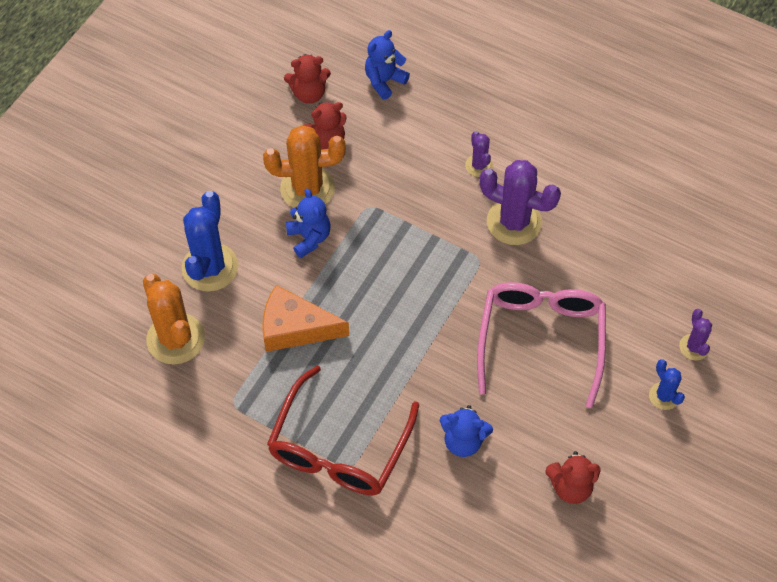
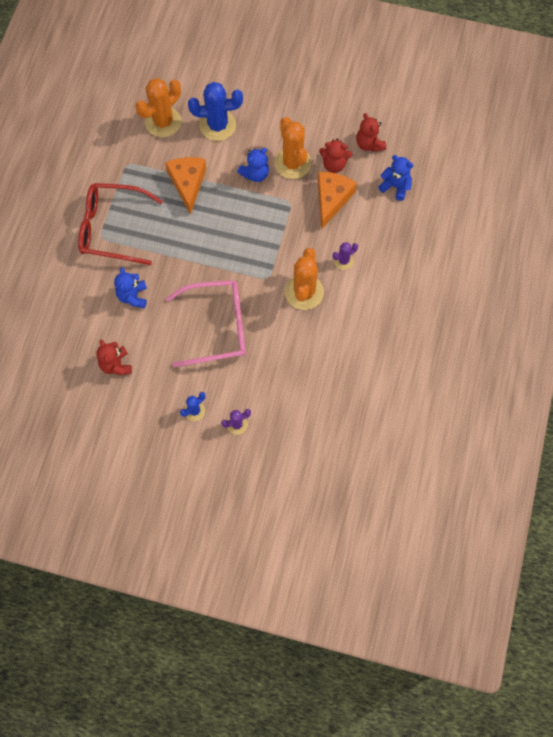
camera: 75 degrees right, 10 degrees up
red teddy bear [304,102,347,149] -> red teddy bear turned 45 degrees counterclockwise [319,139,352,173]
purple cactus [479,160,561,245] -> orange cactus [285,248,324,310]
none -> orange cheese [318,172,357,230]

